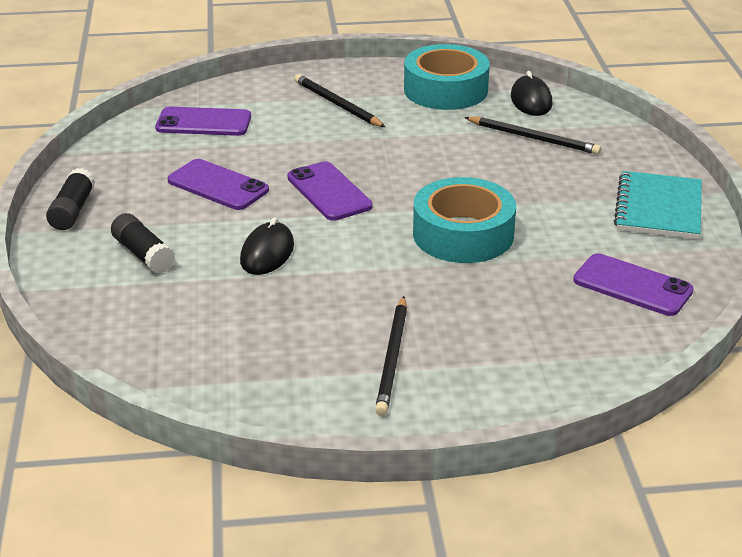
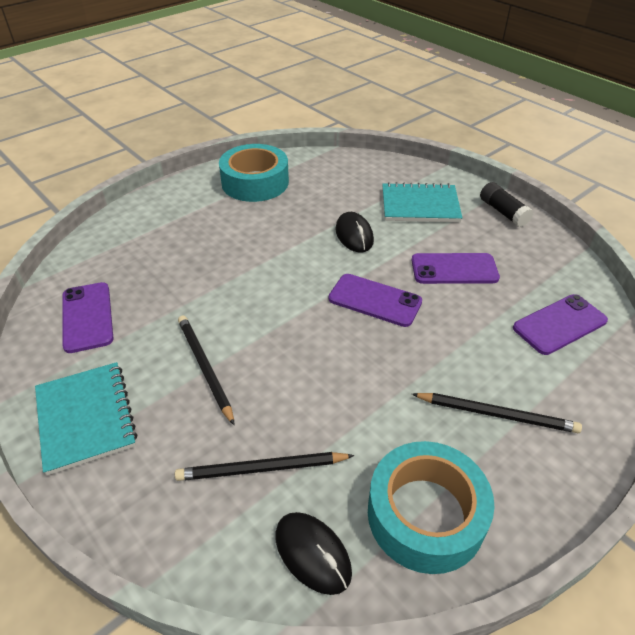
camera: 145 degrees right, 10 degrees up
black glue stick [111,213,175,274] -> turquoise notebook [382,182,462,222]
black pencil [375,296,407,416] -> black pencil moved to [178,315,234,425]
turquoise tape [413,177,516,263] -> turquoise tape moved to [219,144,289,202]
purple phone [573,253,694,316] -> purple phone turned 75 degrees clockwise [62,282,114,353]

